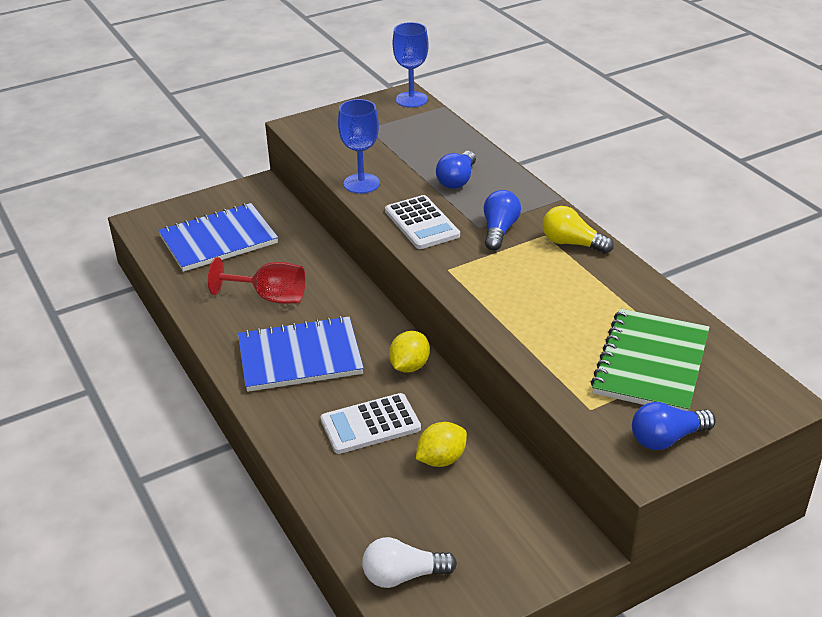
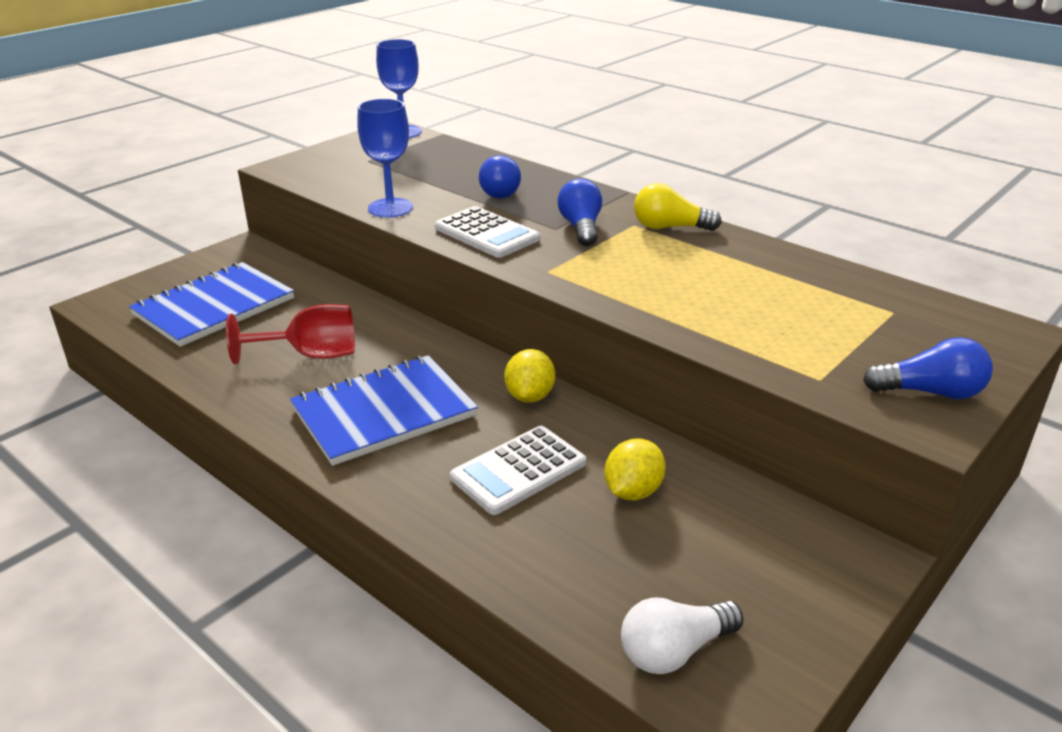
camera: 20 degrees left, 5 degrees down
green notebook [591,309,710,411] -> none
blue light bulb [632,402,716,450] -> blue light bulb turned 135 degrees counterclockwise [863,337,993,399]

